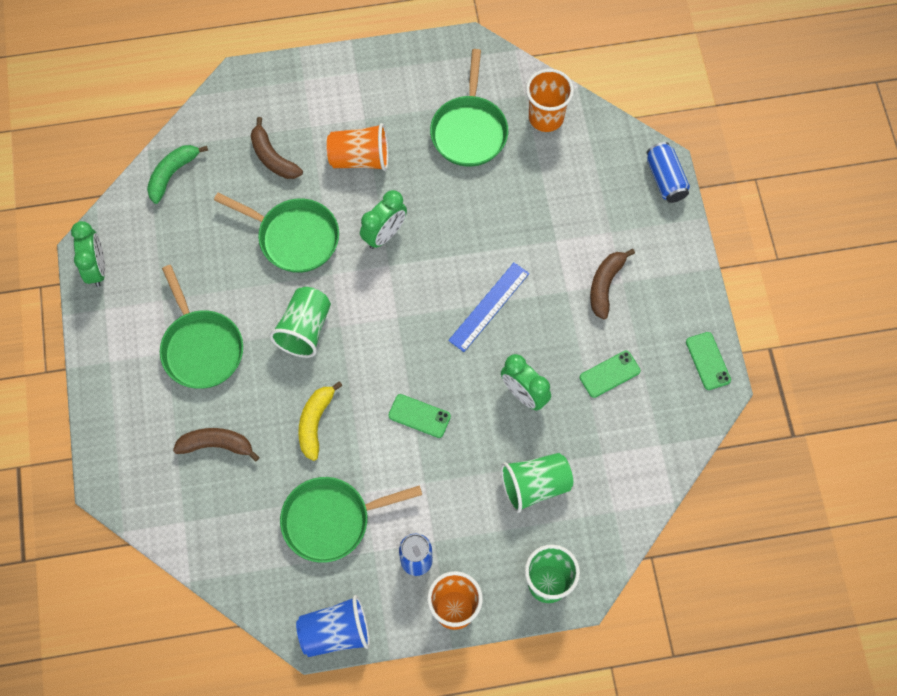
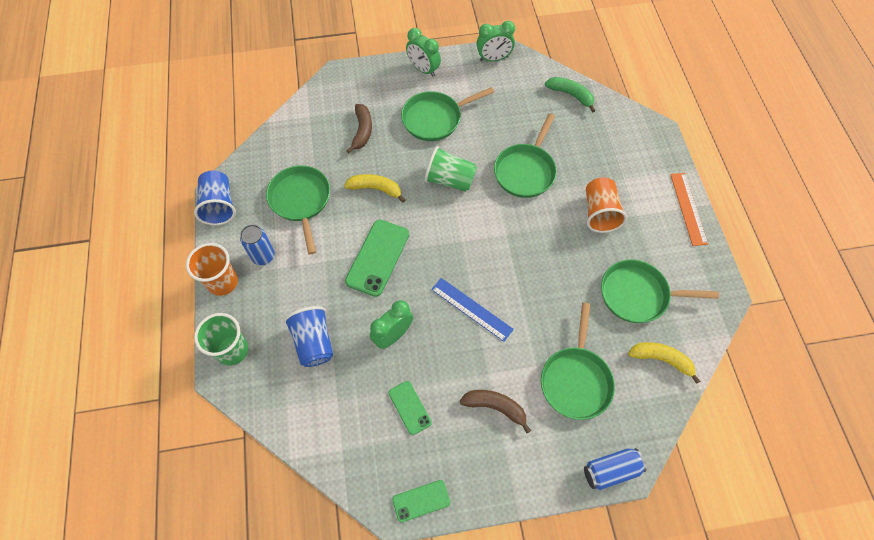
camera: 90 degrees right, 5 degrees down
brown banana [251,117,303,179] -> none
green clock [360,190,407,249] -> green clock moved to [406,28,441,77]
green phone [388,394,451,438] -> green phone [345,220,409,297], size x1.74
green cup [501,453,573,513] -> blue cup [284,306,333,367]
orange cup [526,69,574,132] -> yellow banana [628,342,700,384]
none -> green pan [541,303,615,420]
none -> orange ruler [670,173,708,246]

